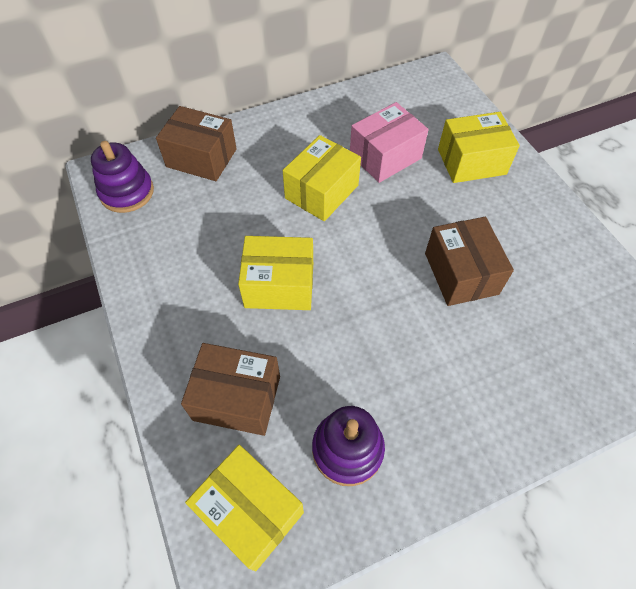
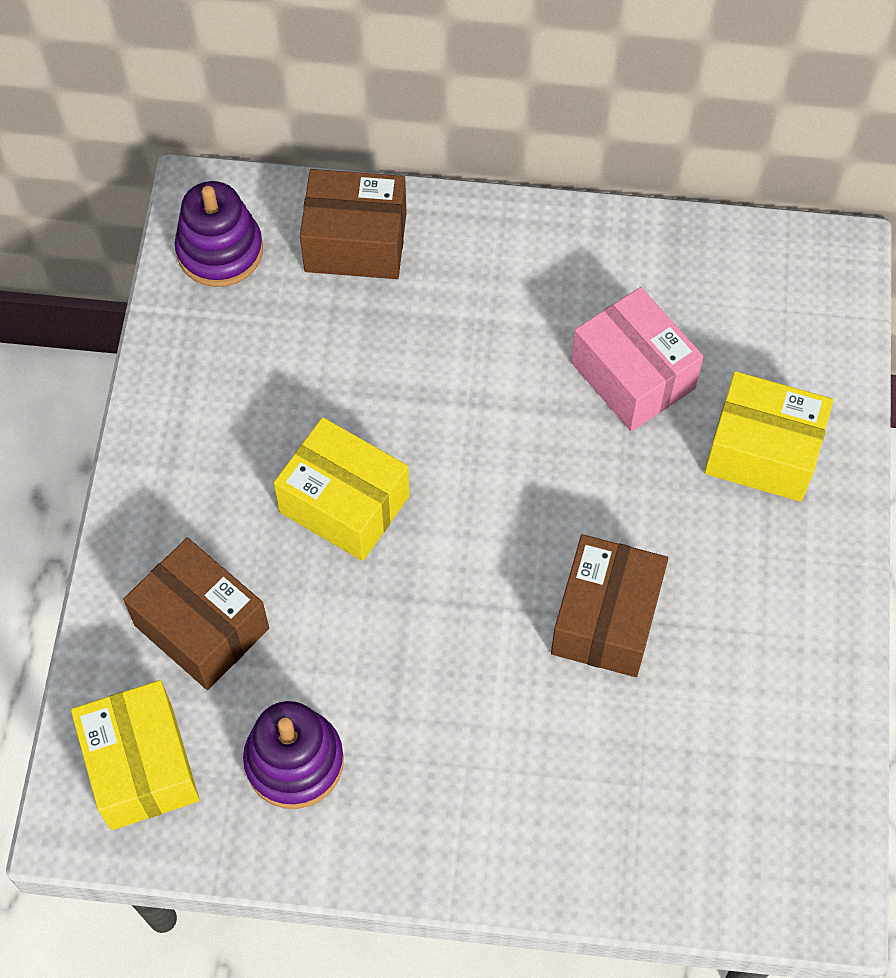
camera: 30 degrees right, 5 degrees up
brown box [156,106,237,181] -> brown box turned 45 degrees counterclockwise [300,169,407,279]
yellow box [283,135,361,221] -> none
pink box [350,102,429,183] -> pink box turned 60 degrees clockwise [571,287,704,431]

